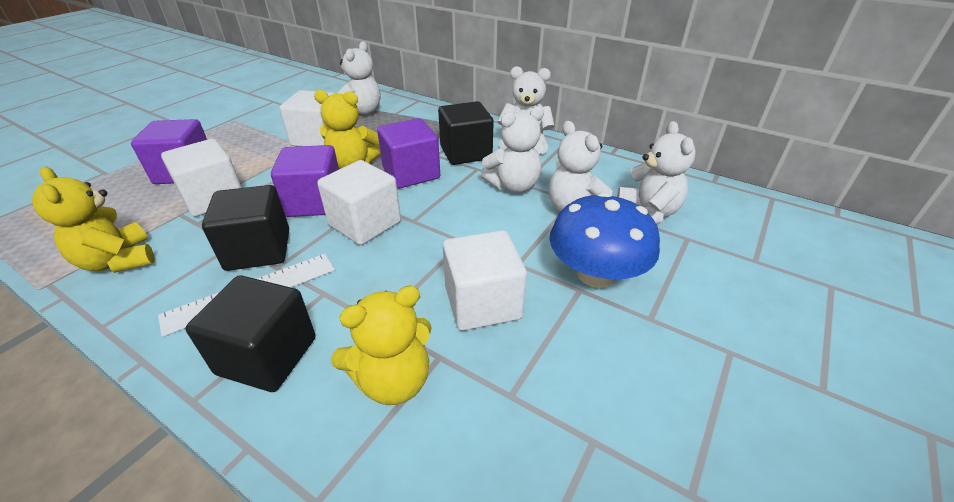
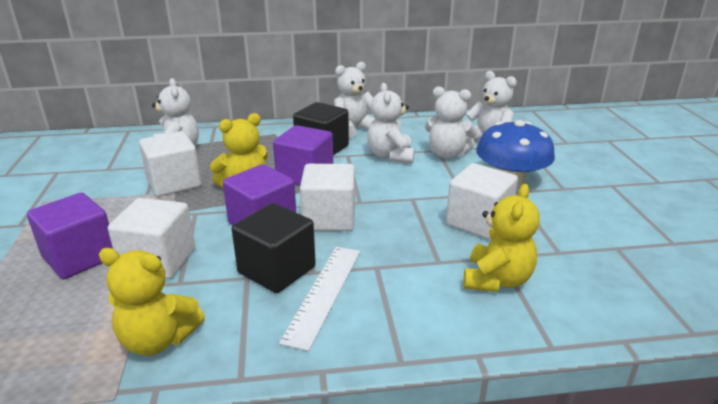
camera: 40 degrees left, 10 degrees down
black cube [185,275,315,392] -> none
white teddy bear [481,106,544,193] -> white teddy bear turned 150 degrees clockwise [367,83,414,163]

